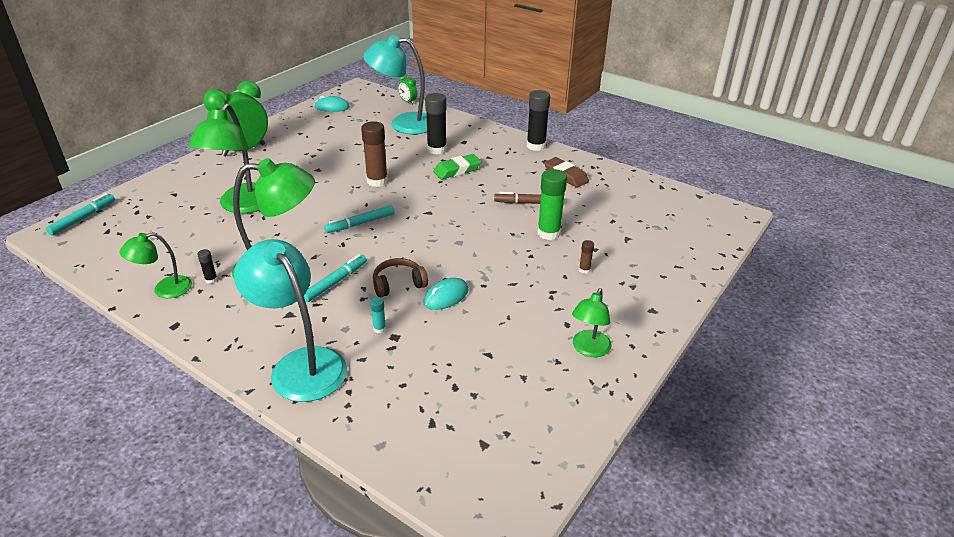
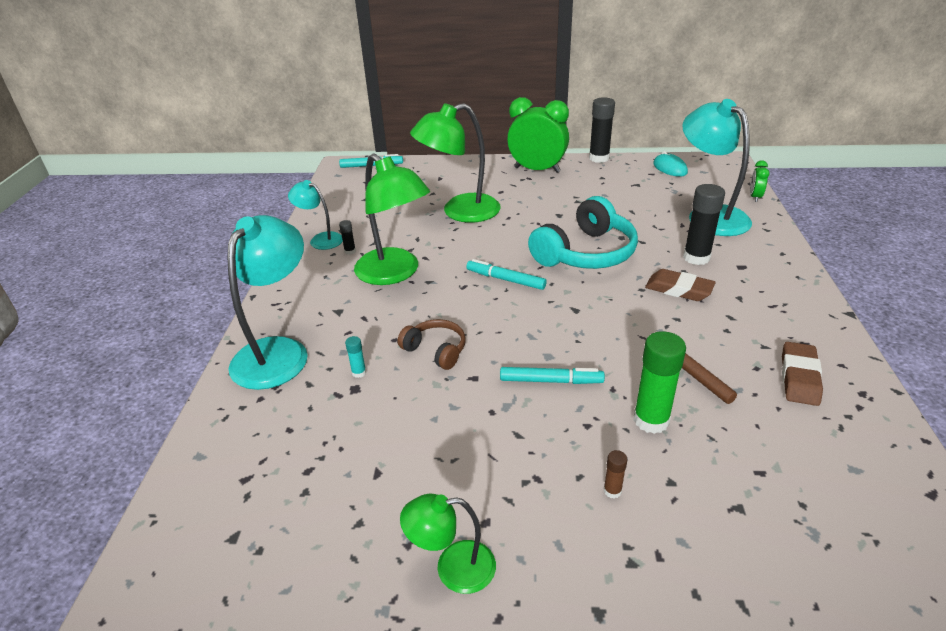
camera: 60 degrees right, 0 degrees up
green lamp [120,232,192,298] -> turquoise lamp [288,180,343,250]
turquoise marker [304,254,367,302] -> turquoise marker moved to [500,367,605,384]
brown glue stick [361,121,388,187] -> turquoise headphones [528,196,638,269]
turquoise mouse [423,278,469,310] -> none
green eraser [433,154,482,179] -> brown eraser [645,269,716,301]
black glue stick [527,90,550,151] -> black glue stick moved to [589,97,615,163]

